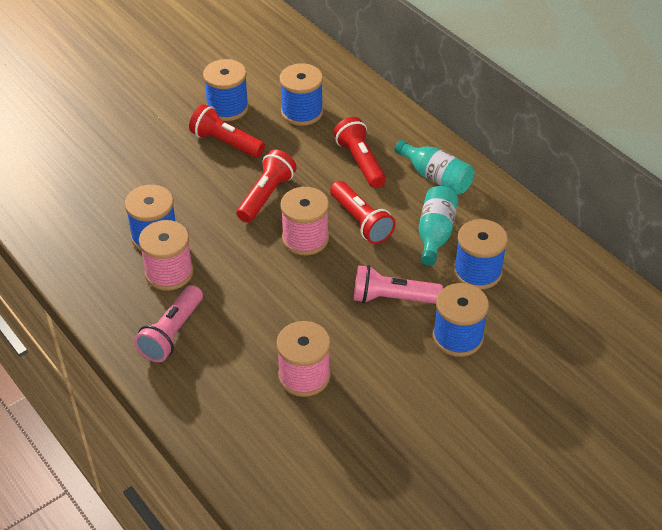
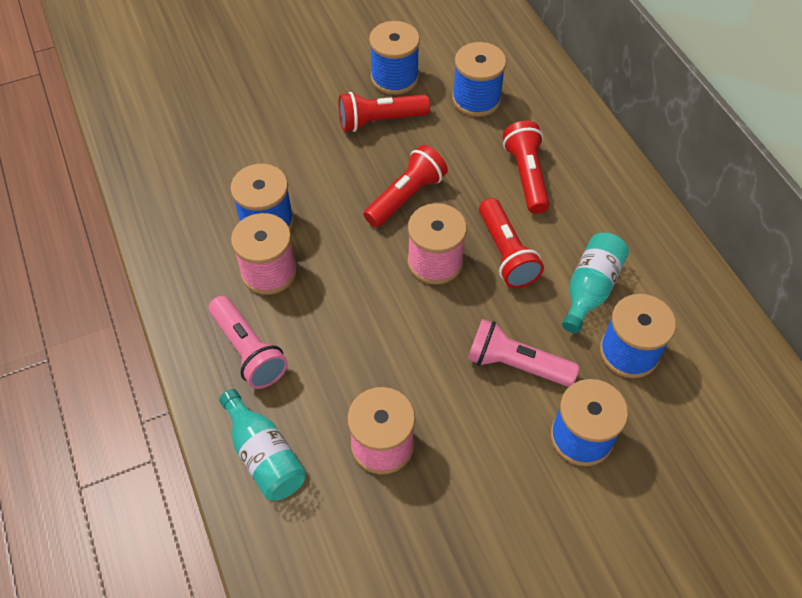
camera: 15 degrees right, 10 degrees up
pink flashlight [134,285,203,362] -> pink flashlight turned 75 degrees counterclockwise [208,296,288,389]
red flashlight [189,104,265,158] -> red flashlight turned 60 degrees counterclockwise [338,92,430,132]
turquoise bottle [394,140,474,194] -> turquoise bottle moved to [219,389,306,501]

